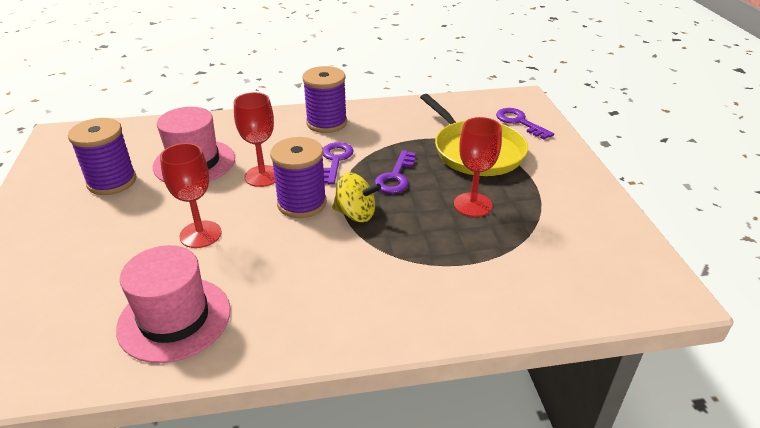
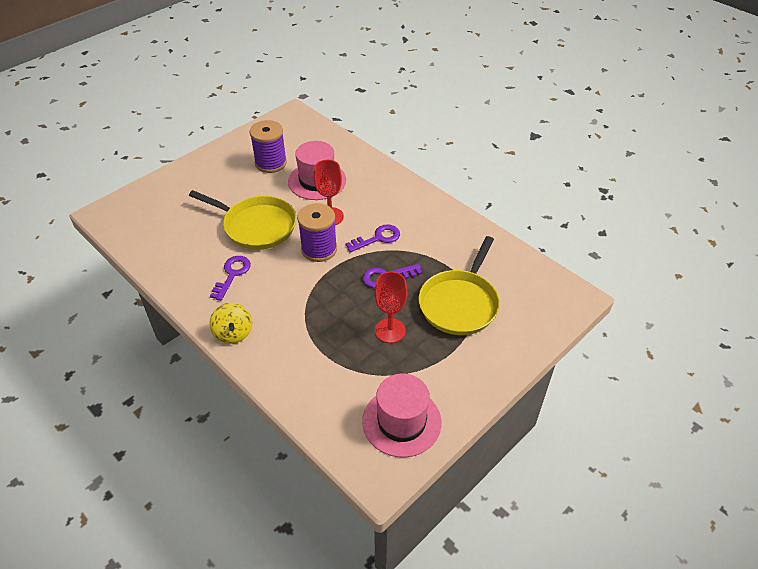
camera: 55 degrees right, 10 degrees up
pink hat [116,245,231,363] -> pink hat moved to [362,373,442,458]
red goblet [160,143,222,248] -> yellow pan [189,190,296,250]
purple spool [302,66,347,133] -> none
yellow spinning top [332,172,381,222] -> yellow spinning top moved to [209,303,252,344]
purple key [496,108,554,139] -> purple key moved to [210,256,251,301]

